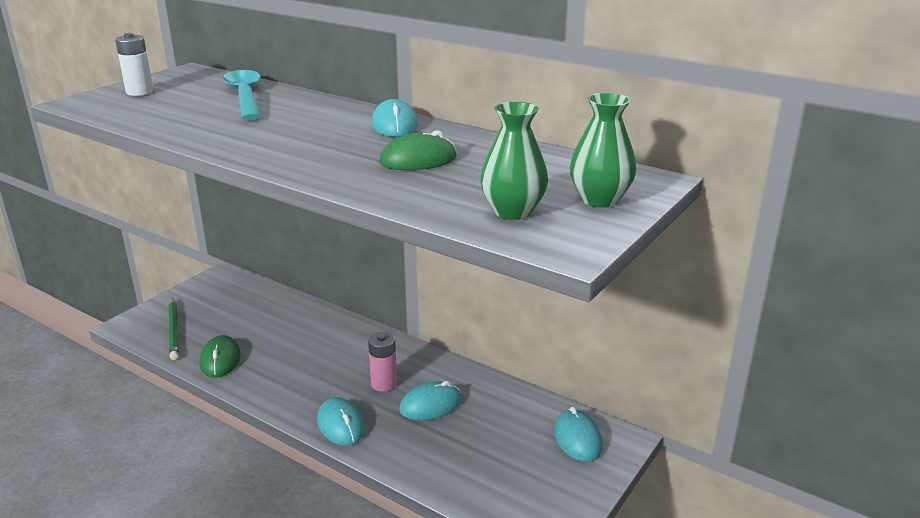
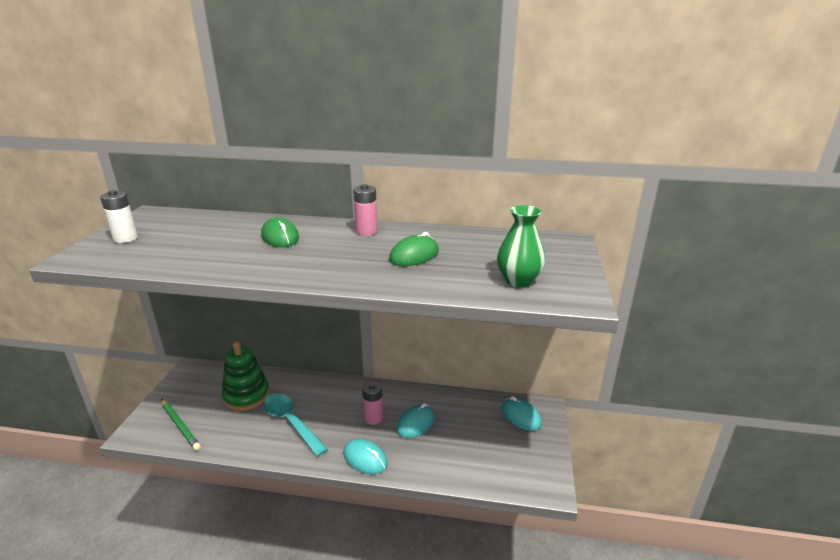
camera: 25 degrees left, 0 degrees up
green mouse [199,335,241,378] -> green mouse moved to [261,217,299,247]
turquoise spoon [222,70,261,120] -> turquoise spoon moved to [263,393,328,456]
turquoise mouse [372,99,418,137] -> pink battery [353,184,378,236]
green vase [570,93,636,208] -> none
none -> green stacking toy [222,341,270,411]

